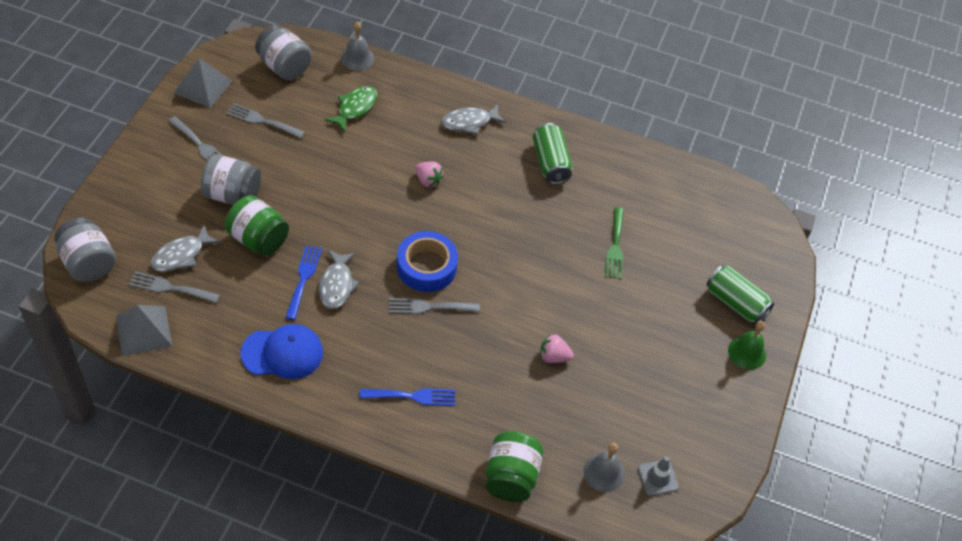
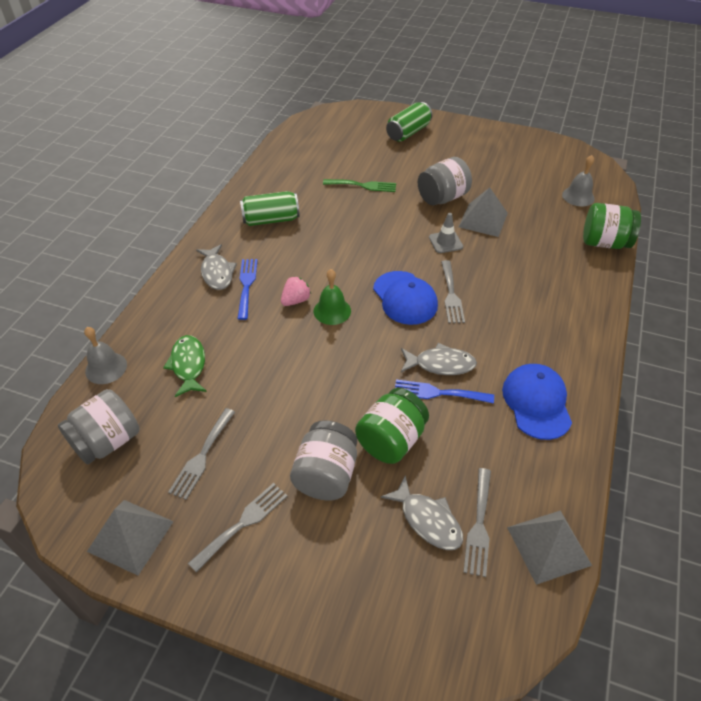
camera: 85 degrees left, 5 degrees down
grey jar [54,217,116,282] -> grey jar moved to [418,157,472,205]
green fish [324,86,377,132] -> green fish turned 45 degrees clockwise [163,335,207,397]
blue fork [360,388,455,406] -> blue fork moved to [238,259,258,320]
blue tape [397,231,458,292] -> blue cap [373,271,438,325]
pink strawberry [540,334,574,363] -> grey pyramid [459,187,508,237]
grey traffic cone [638,457,679,496] -> grey traffic cone moved to [429,213,463,253]
green bell [728,321,766,370] -> green bell moved to [314,269,351,325]

